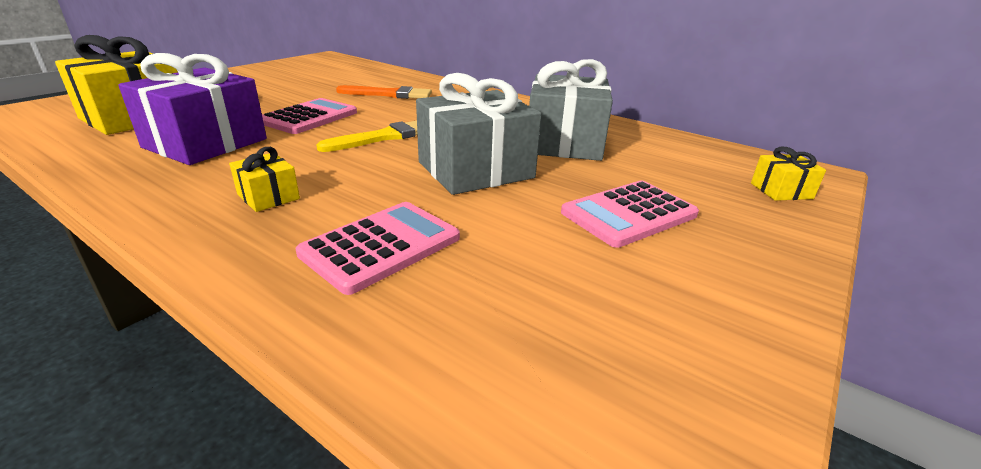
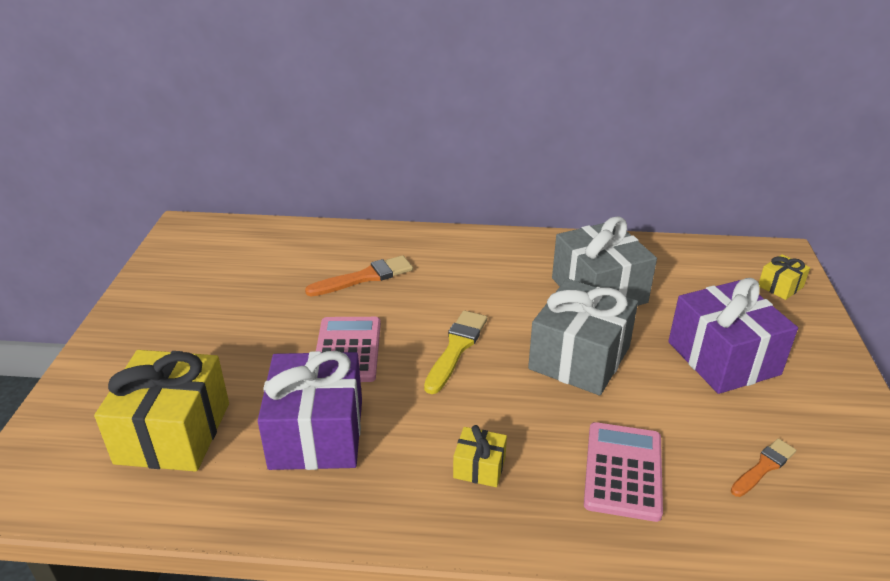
camera: 30 degrees left, 5 degrees up
pink calculator [561,181,699,248] -> purple gift [668,278,798,394]
none -> orange brush [731,438,796,497]

